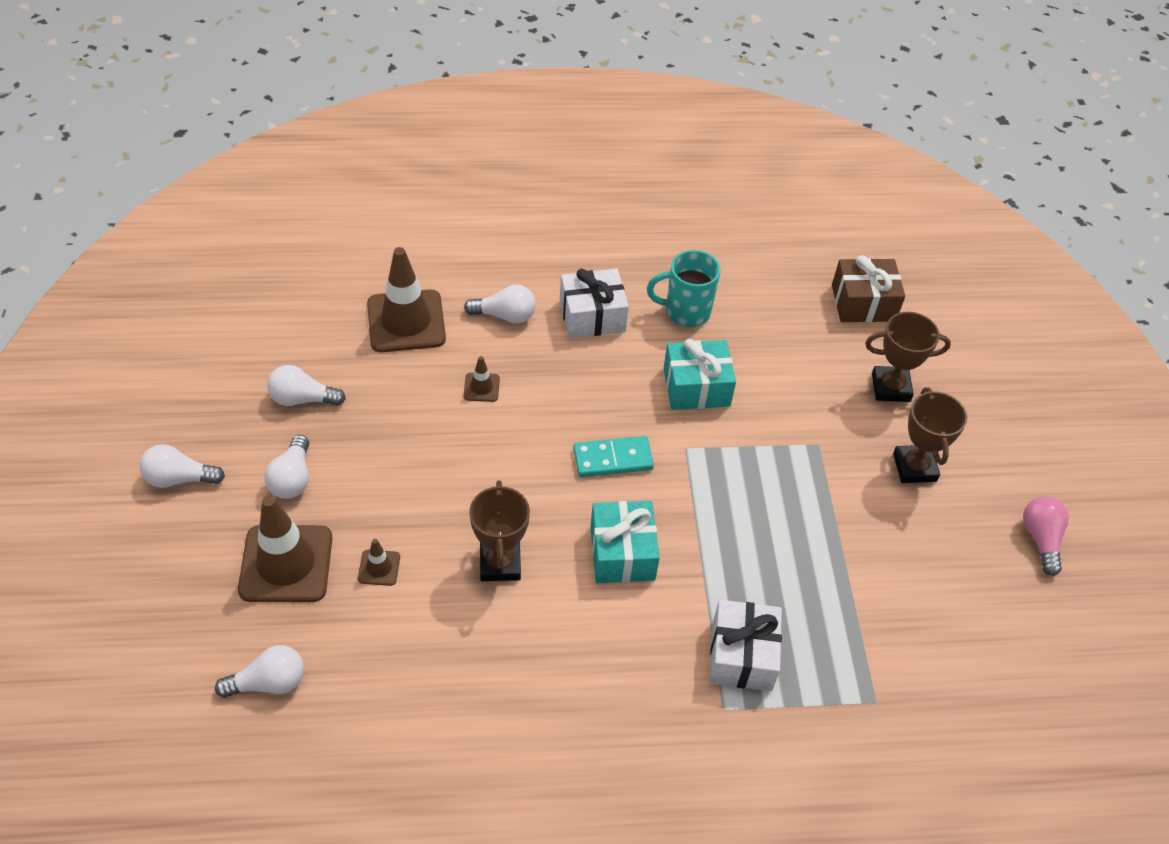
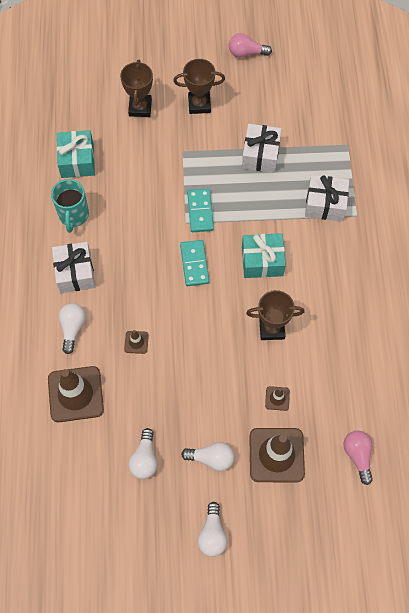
camera: 85 degrees left, 15 degrees up
white light bulb [215,645,304,698] -> pink light bulb [343,431,373,485]
turquoise gift [663,339,736,410] -> turquoise gift moved to [57,130,95,178]
brown gift [832,255,905,322] -> none
none -> turquoise domino [187,189,214,232]
none -> white gift [242,124,282,173]

